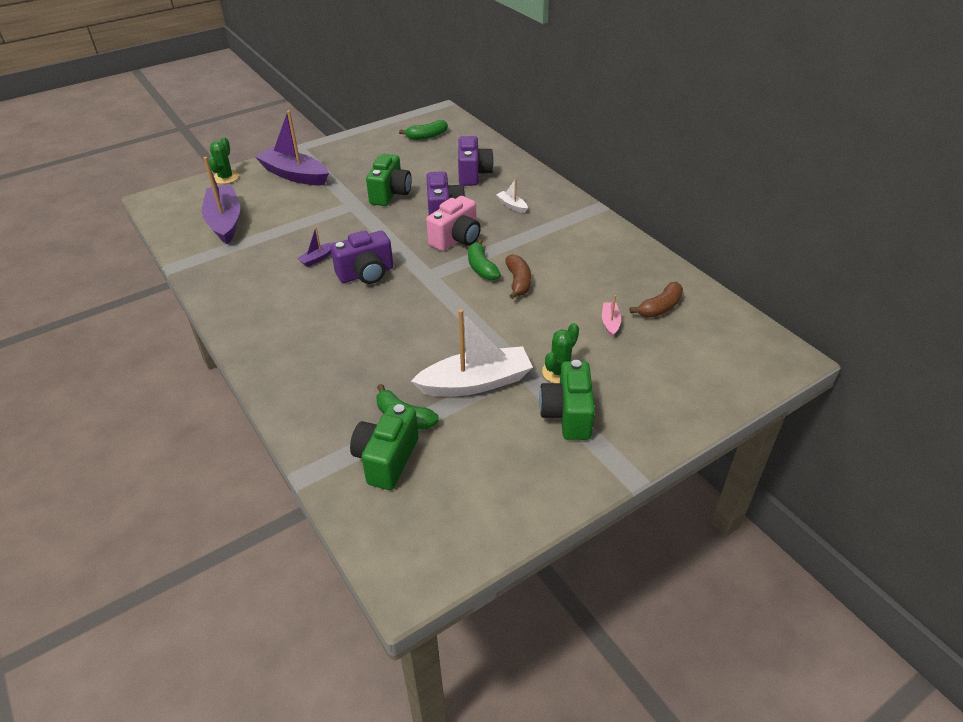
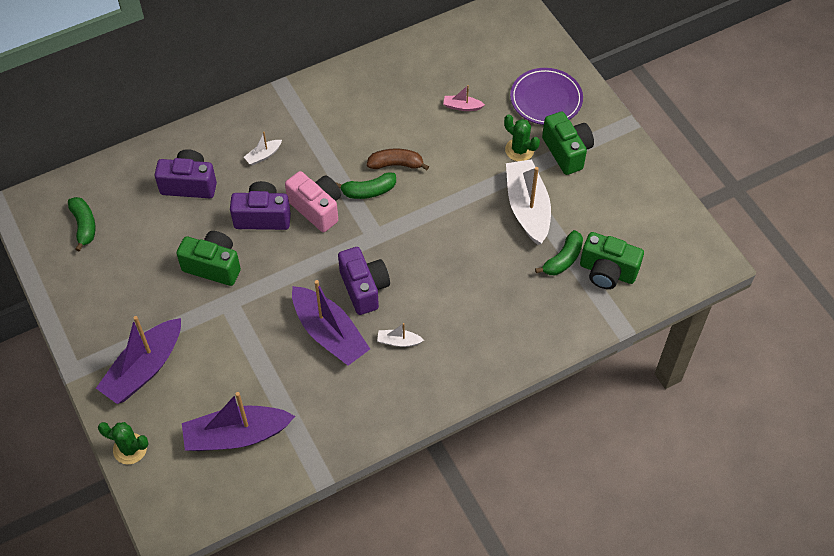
camera: 85 degrees left, 15 degrees up
purple boat [297,227,335,267] -> purple boat [292,280,370,366], size x2.29
green camera [539,360,595,440] -> green camera turned 120 degrees counterclockwise [542,112,594,175]
brown banana [630,282,683,318] -> none
none -> white boat [377,323,424,347]
none -> purple plate [510,68,583,125]

